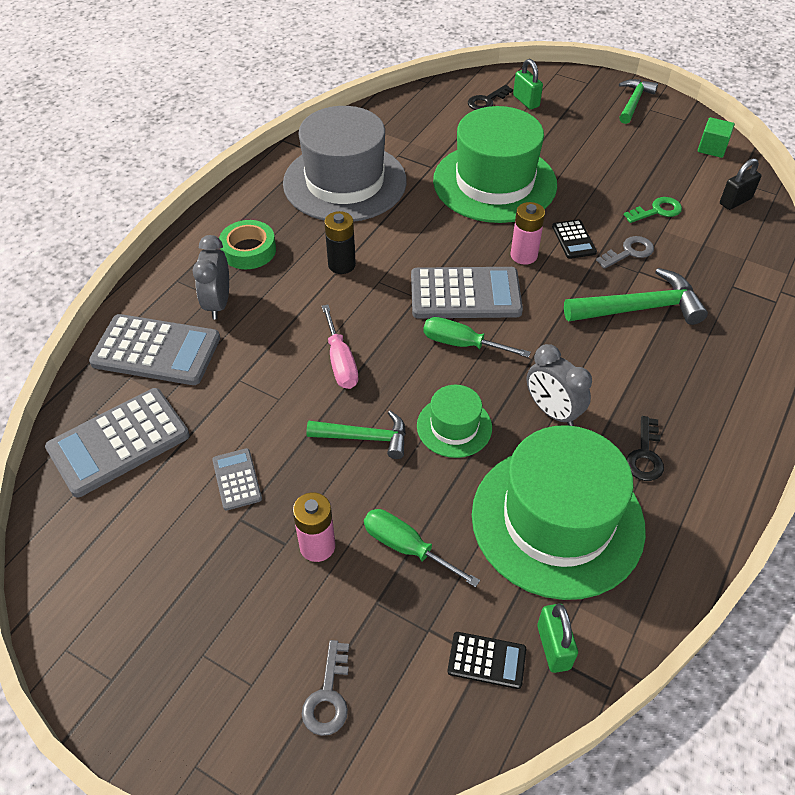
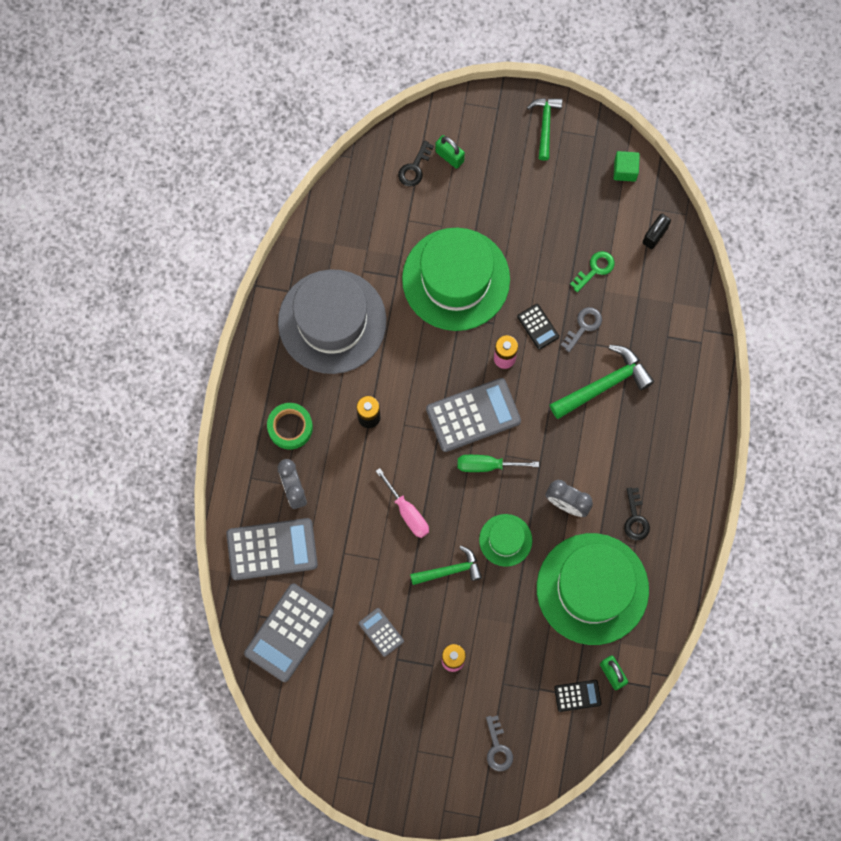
camera: 20 degrees left, 25 degrees up
green screwdriver [364,509,480,587] -> none

